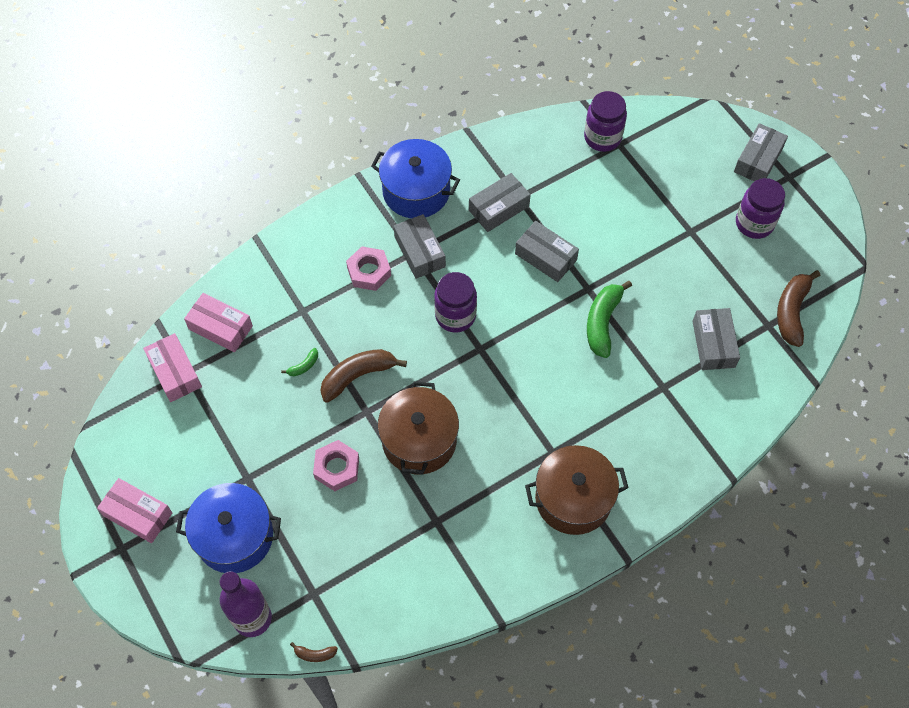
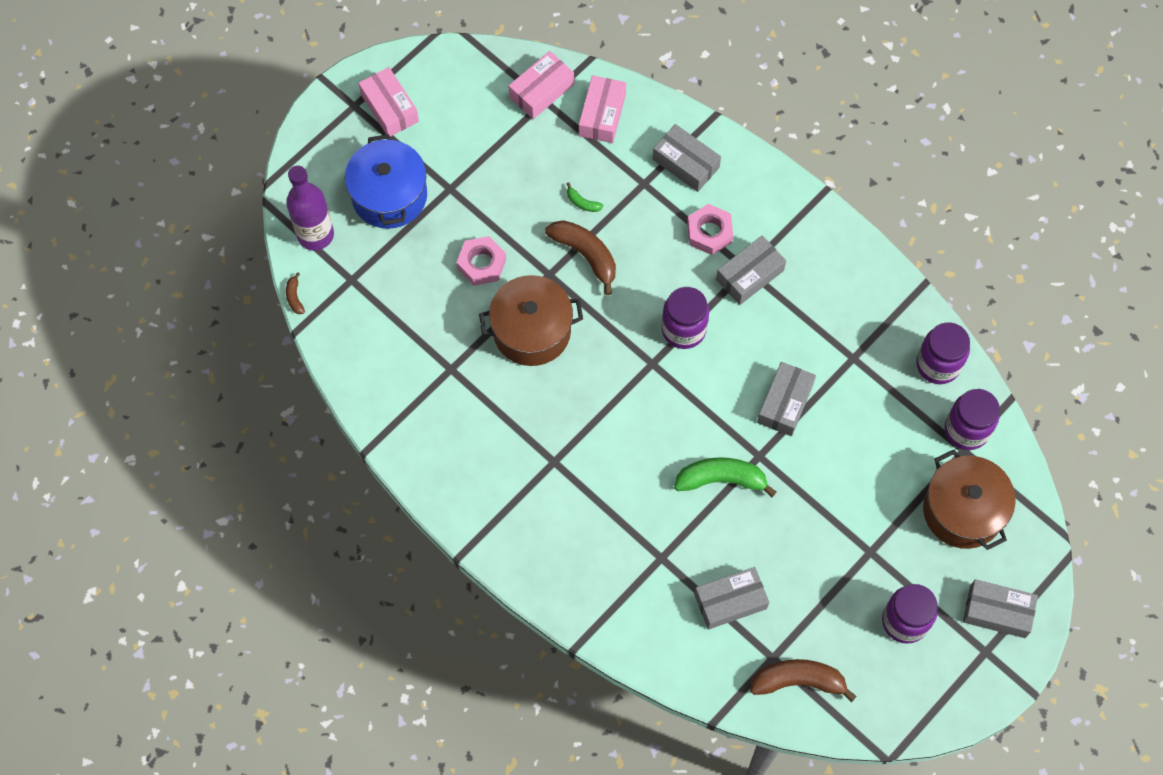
camera: 75 degrees right, 5 degrees up
pink box [97,478,172,543] -> pink box turned 45 degrees counterclockwise [358,67,419,137]
blue pot [371,139,460,218] -> none
grey box [469,173,531,232] -> grey box moved to [653,124,721,192]
brown pot [525,445,629,535] -> brown pot moved to [923,450,1016,550]
none -> purple jar [916,322,970,384]

